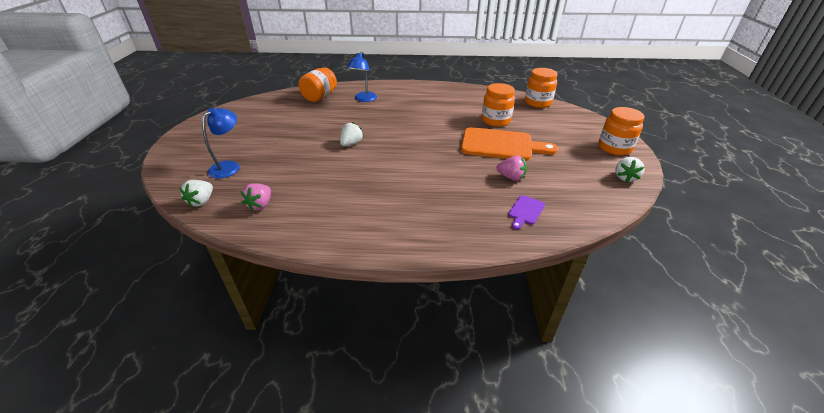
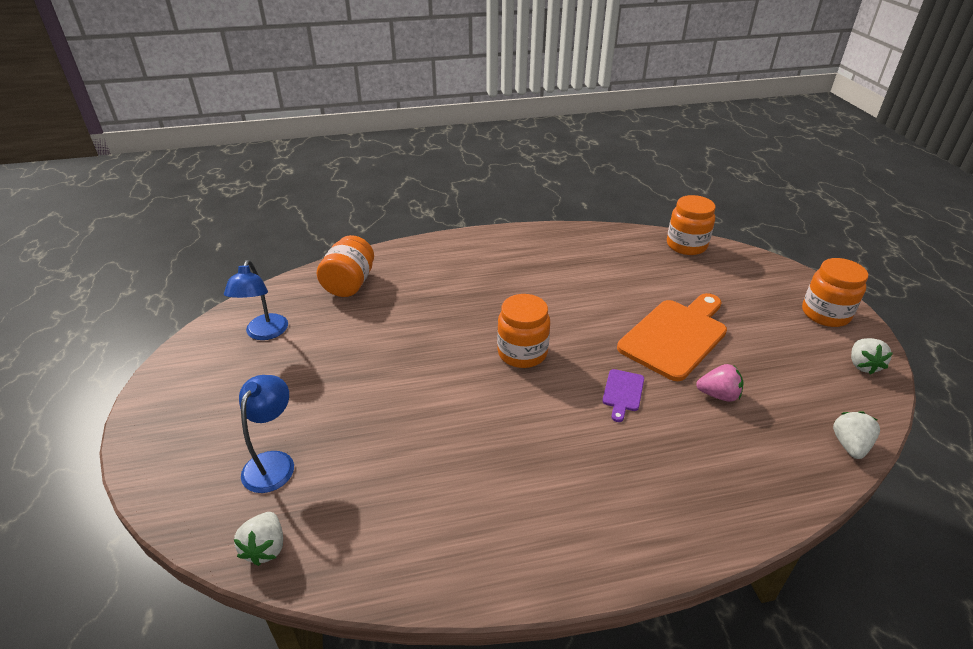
camera: 15 degrees left, 0 degrees up
pink strawberry [241,183,271,211] -> none
white strawberry [340,122,363,146] -> white strawberry moved to [833,411,880,459]
blue lamp [347,51,377,102] -> blue lamp moved to [224,260,288,340]
orange cutting board [461,127,558,161] -> orange cutting board turned 45 degrees counterclockwise [617,293,727,381]
orange jar [482,83,515,127] -> orange jar moved to [497,294,550,368]
purple cutting board [508,195,545,230] -> purple cutting board moved to [602,369,644,422]

